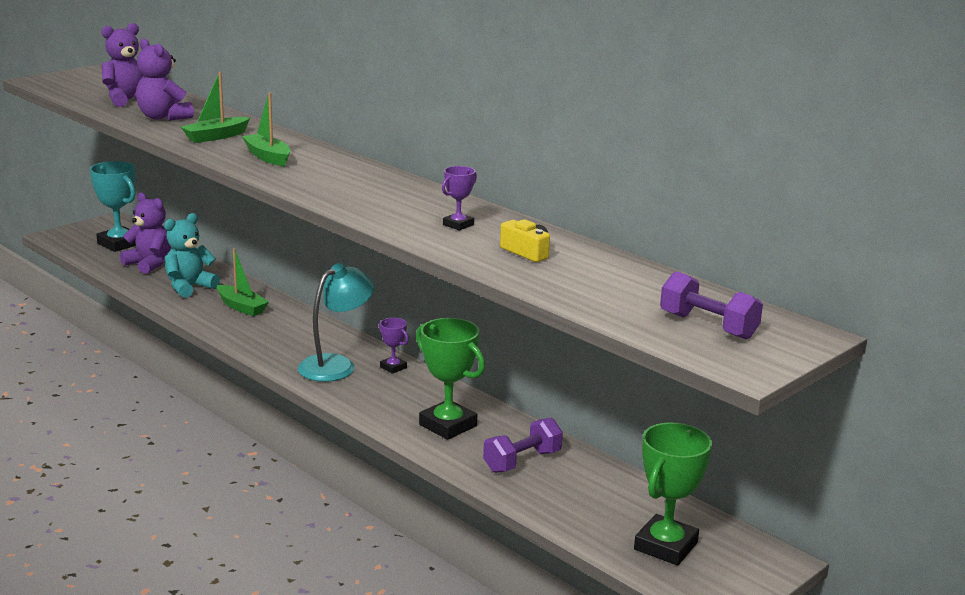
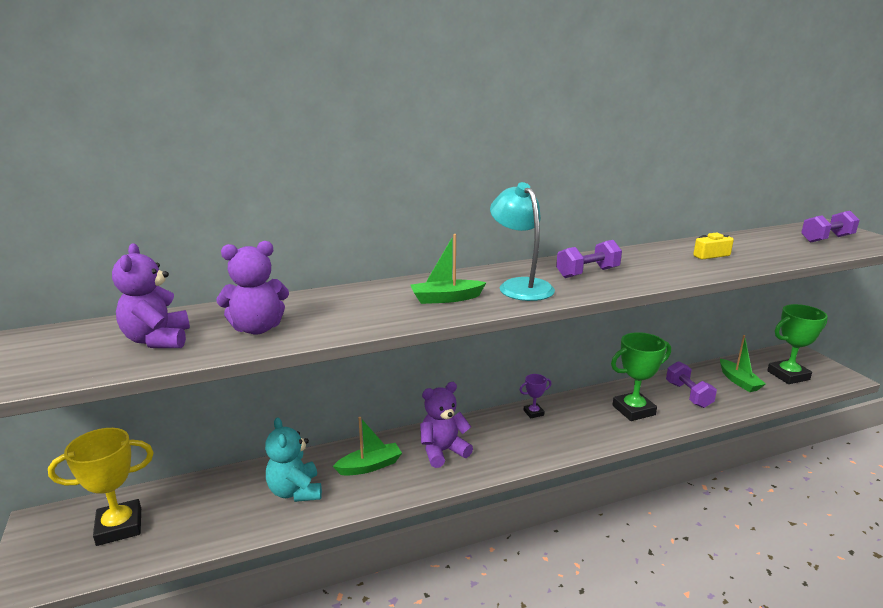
camera: 65 degrees left, 0 degrees up
turquoise trophy [90,161,136,252] -> yellow trophy [48,428,154,546]
purple teddy bear [120,193,171,274] -> purple teddy bear moved to [420,382,473,468]
green boat [181,72,250,143] -> green boat moved to [720,335,766,392]
turquoise lamp [298,263,374,382] -> turquoise lamp moved to [490,182,555,301]
purple trophy [442,166,477,230] -> none
green trophy [634,422,712,566] -> green trophy turned 75 degrees counterclockwise [767,304,827,384]
none -> purple dumbbell [556,240,622,278]

